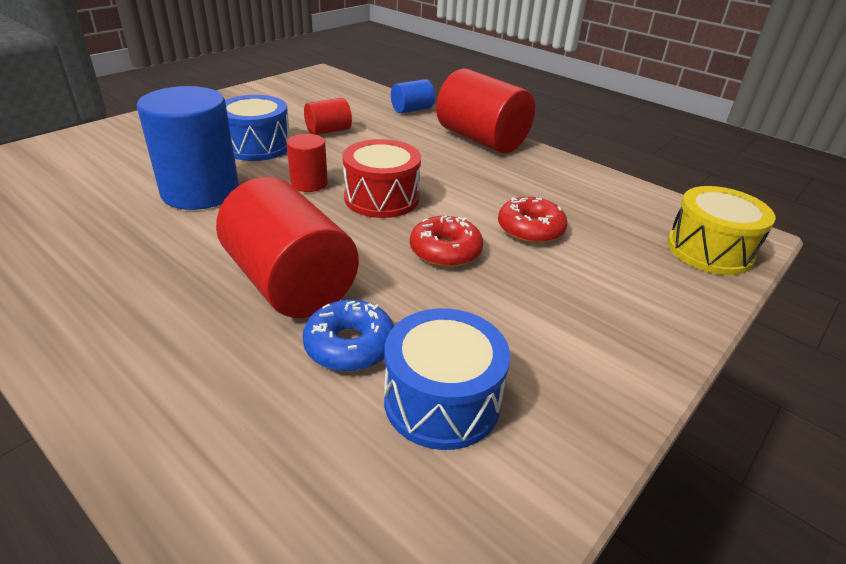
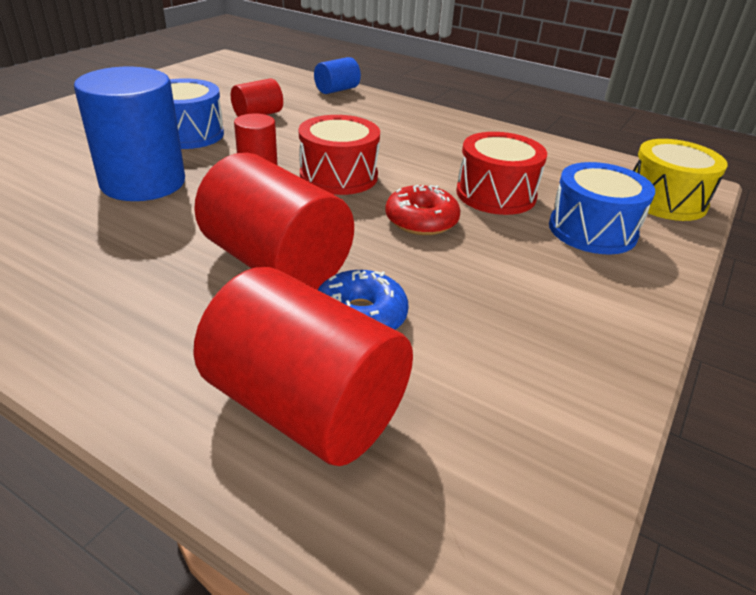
camera: 10 degrees left, 0 degrees up
blue drum [384,308,510,450] -> blue drum moved to [549,162,655,254]
red cylinder [436,69,535,153] -> red cylinder moved to [193,267,413,466]
red donut [498,197,567,244] -> red drum [456,132,547,215]

